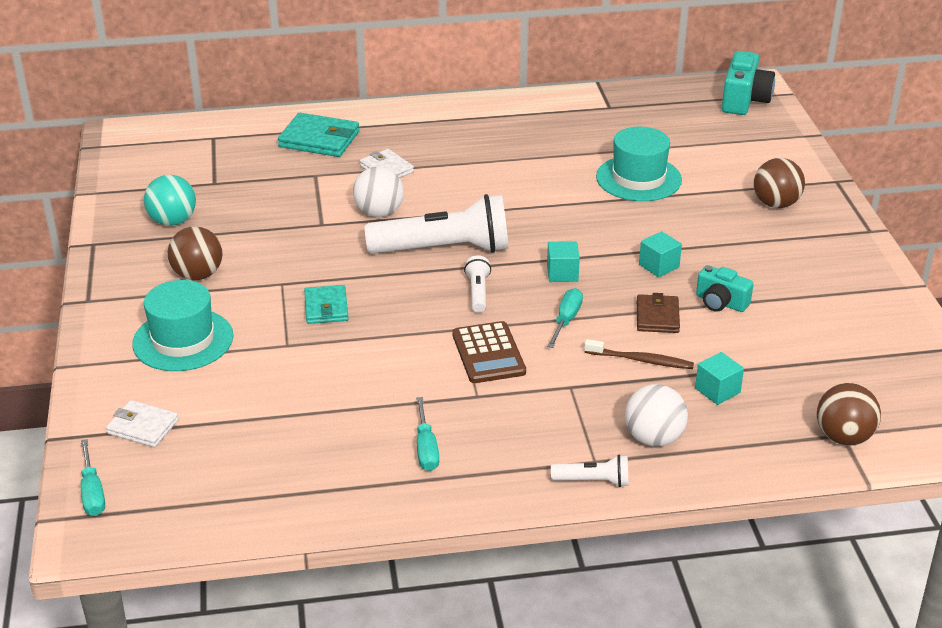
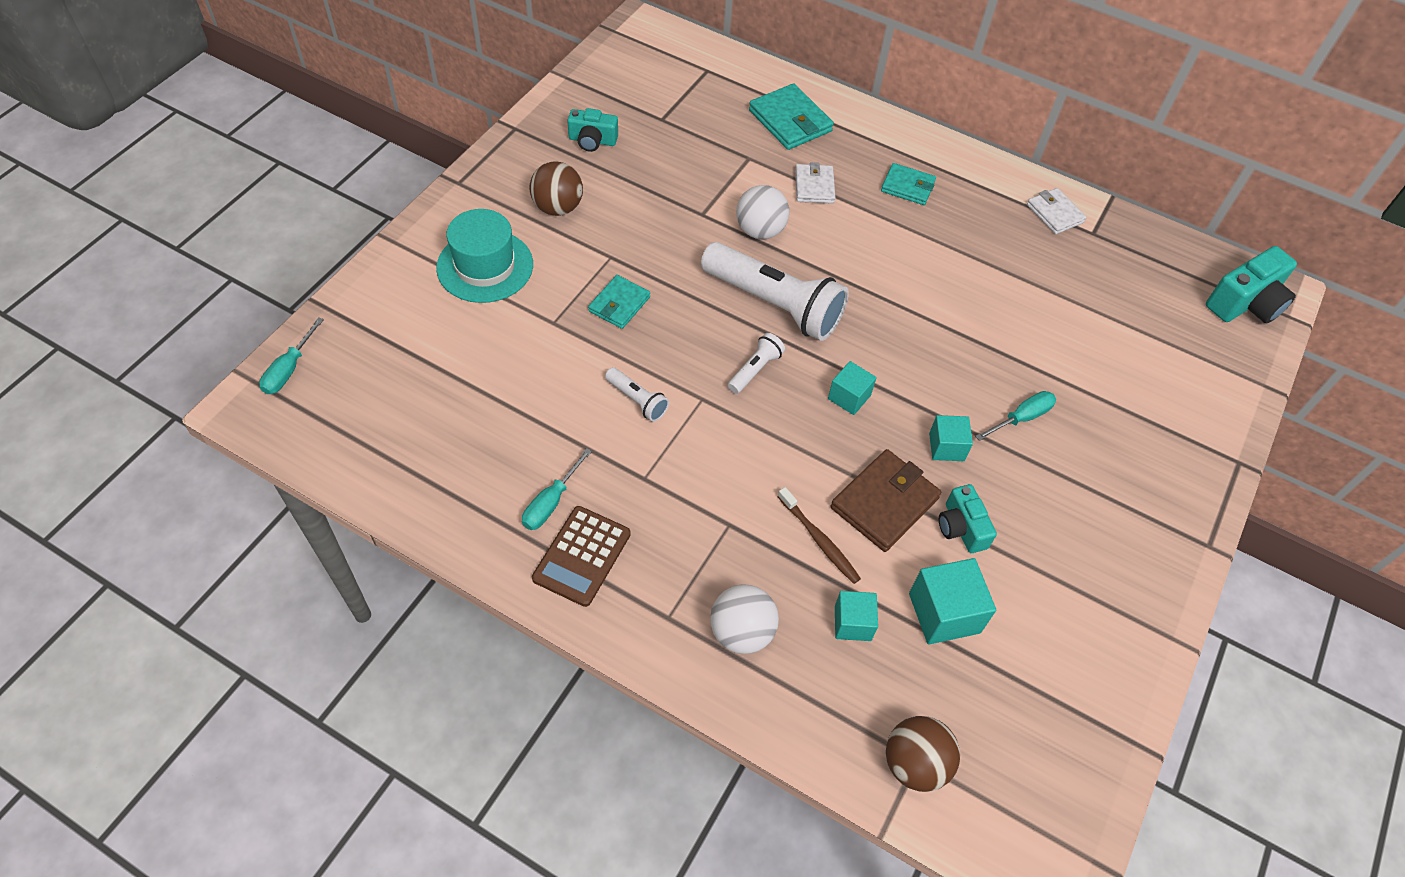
camera: 35 degrees right, 20 degrees up
white wallet [106,400,179,447] -> white wallet moved to [1027,188,1087,234]
turquoise ball [144,175,196,226] -> turquoise camera [567,108,618,152]
brown calculator [452,321,526,383] -> brown calculator moved to [532,506,631,607]
turquoise screwdriver [547,288,583,348] -> turquoise screwdriver moved to [975,391,1056,441]
white flashlight [551,455,629,487] -> white flashlight moved to [605,367,669,422]
turquoise hat [596,127,682,201] -> none
brown wallet [637,293,680,333] -> brown wallet [831,449,941,552], size x1.55
brown ball [754,158,805,208] -> none
none -> turquoise wallet [881,163,936,205]
none -> turquoise cube [909,558,996,645]

